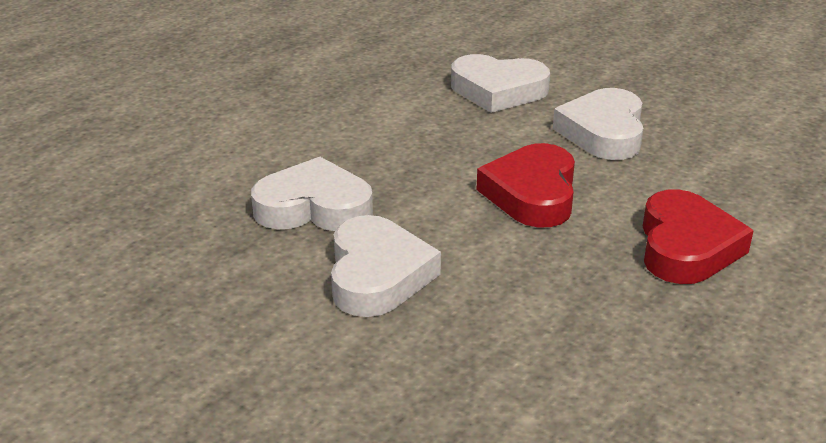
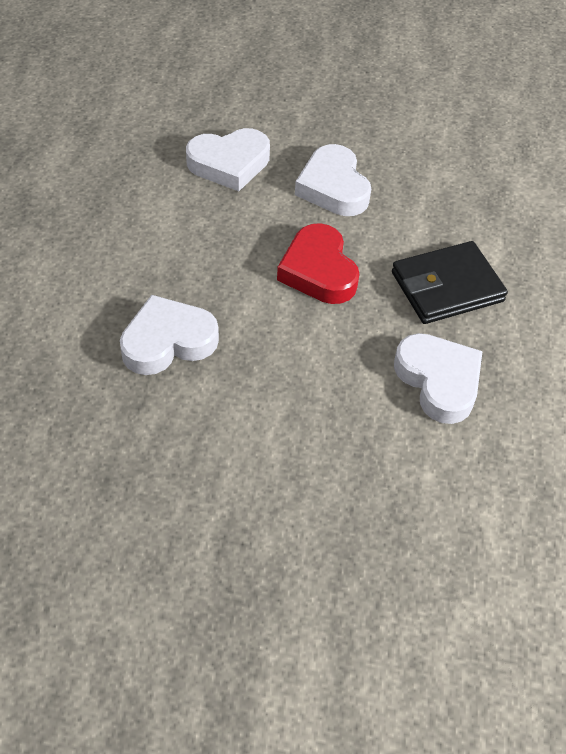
camera: 30 degrees left, 20 degrees up
white heart [331,215,441,317] -> white heart moved to [394,333,483,424]
red heart [643,189,754,284] -> black wallet [392,241,508,324]

